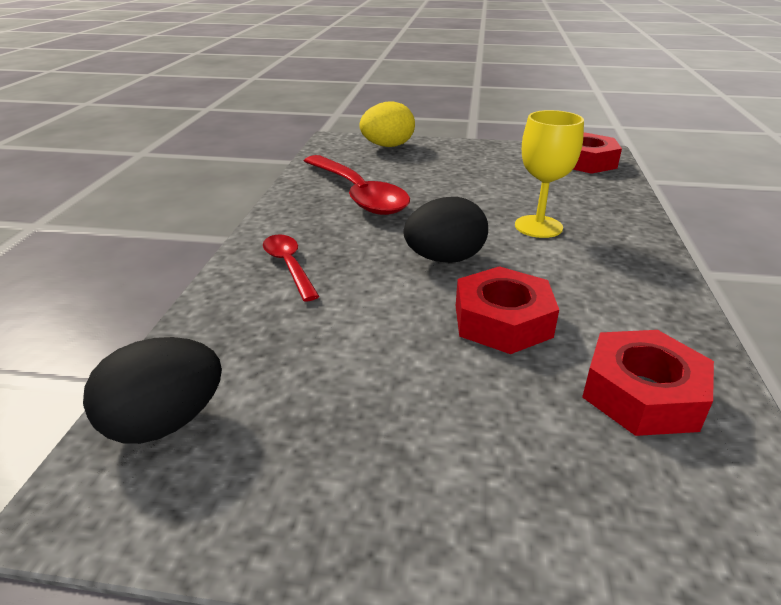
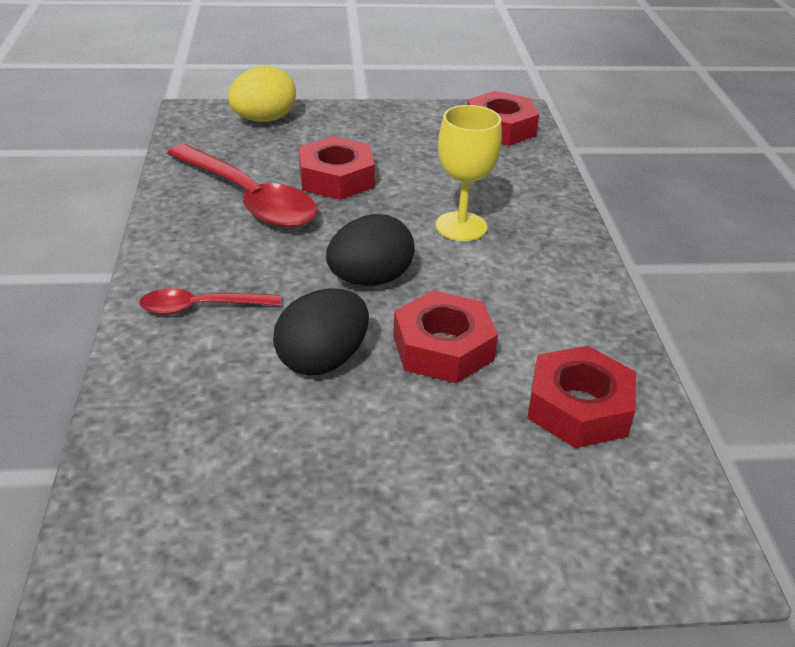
camera: 15 degrees left, 5 degrees up
black egg [83,337,222,444] -> black egg moved to [273,288,369,376]
red spoon [263,234,320,302] -> red spoon turned 60 degrees counterclockwise [139,288,281,315]
none -> red nut [299,136,375,200]

